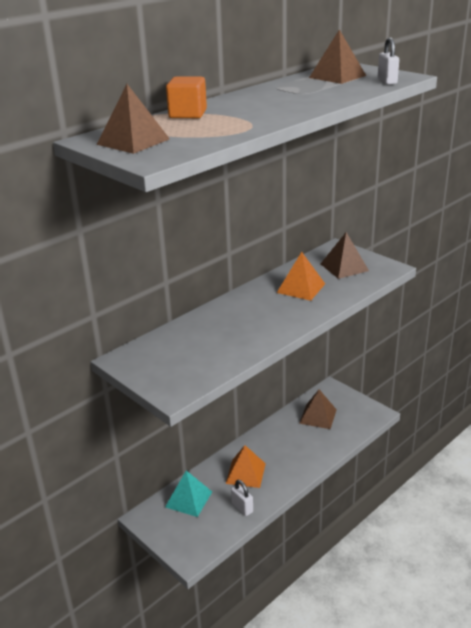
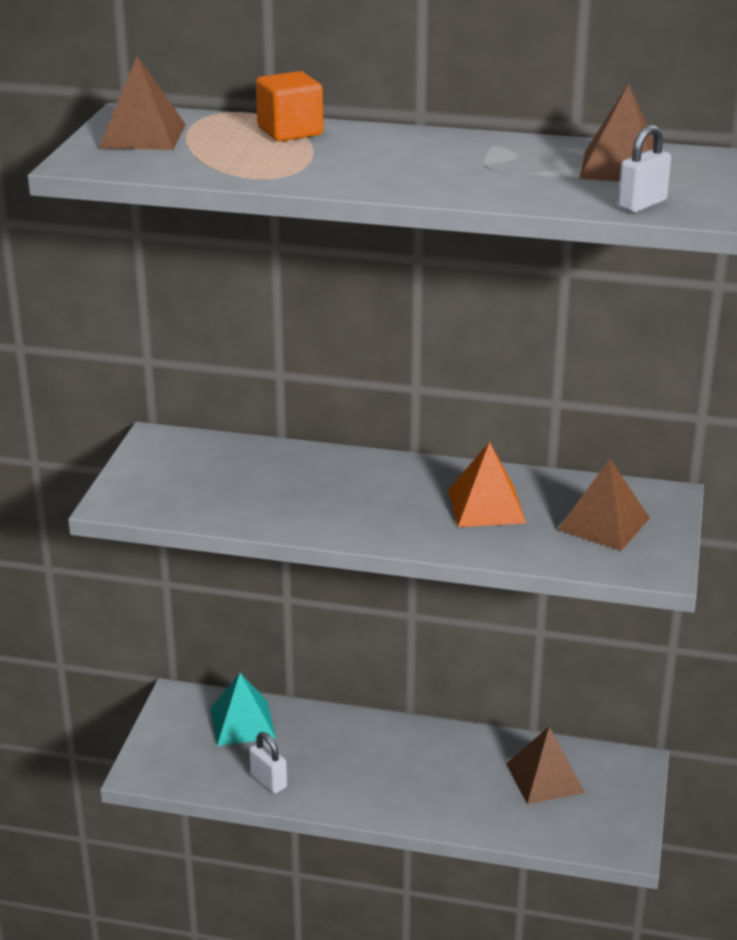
camera: 55 degrees right, 0 degrees up
orange pyramid [226,445,266,488] -> none
white padlock [231,480,253,516] -> white padlock turned 60 degrees counterclockwise [249,732,287,794]

